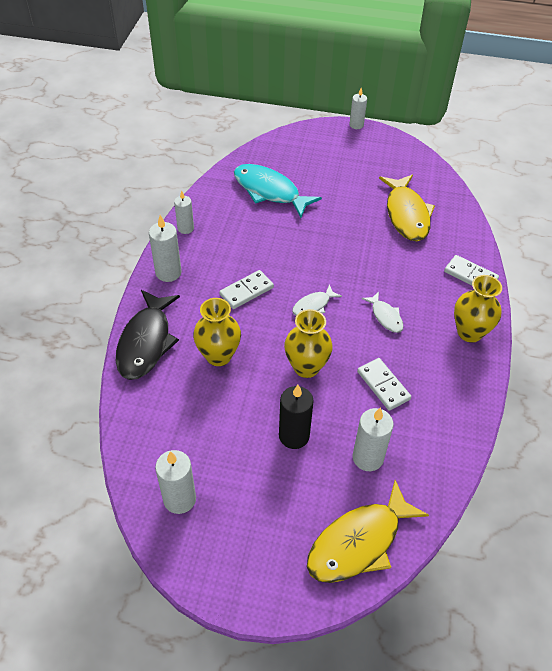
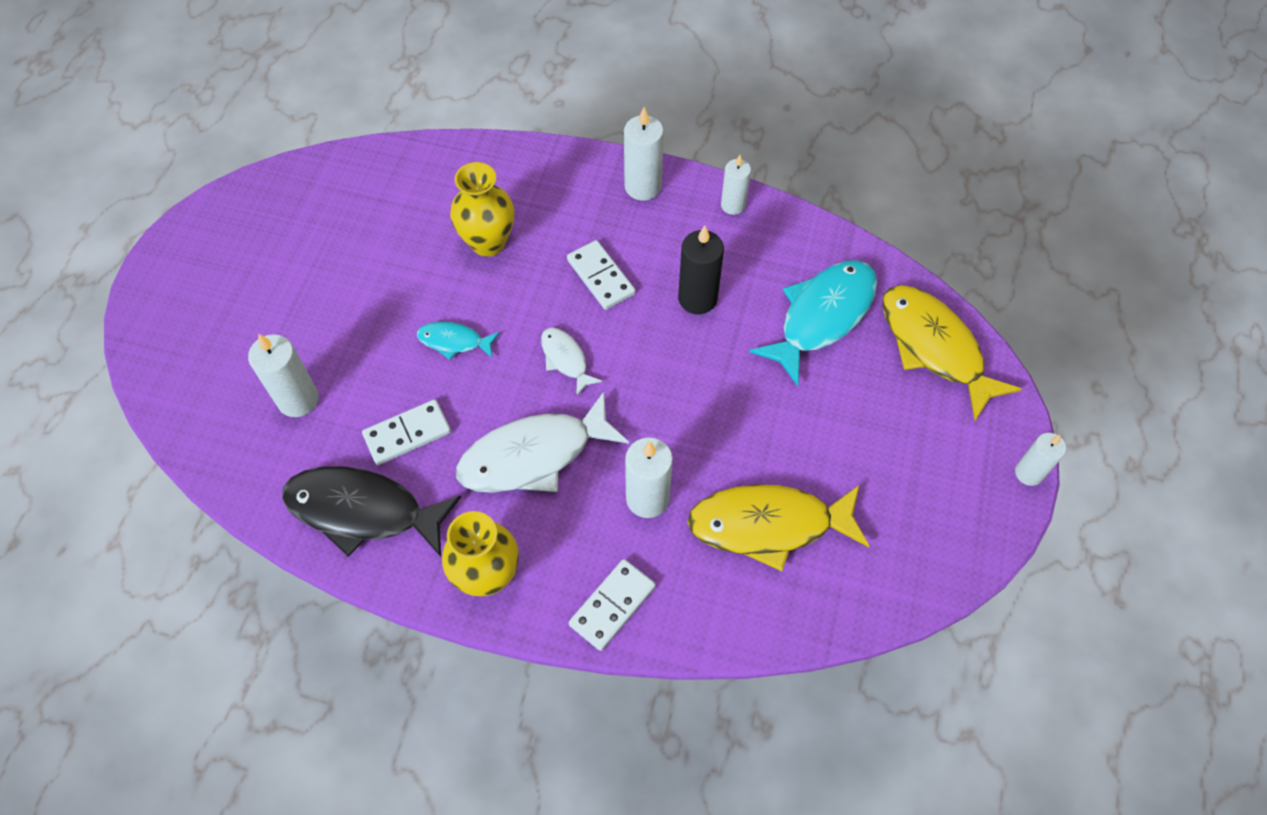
camera: 95 degrees right, 10 degrees up
black fish [116,290,180,380] -> black fish moved to [282,466,461,557]
white candle [155,450,196,514] -> white candle moved to [625,437,673,518]
black candle [279,385,313,449] -> black candle moved to [678,226,724,314]
yellow vase [284,309,333,378] -> turquoise fish [417,322,500,360]
yellow fish [307,480,429,583] -> yellow fish moved to [882,285,1022,421]
white fish [362,292,404,333] -> white fish [456,392,629,493], size x1.98

